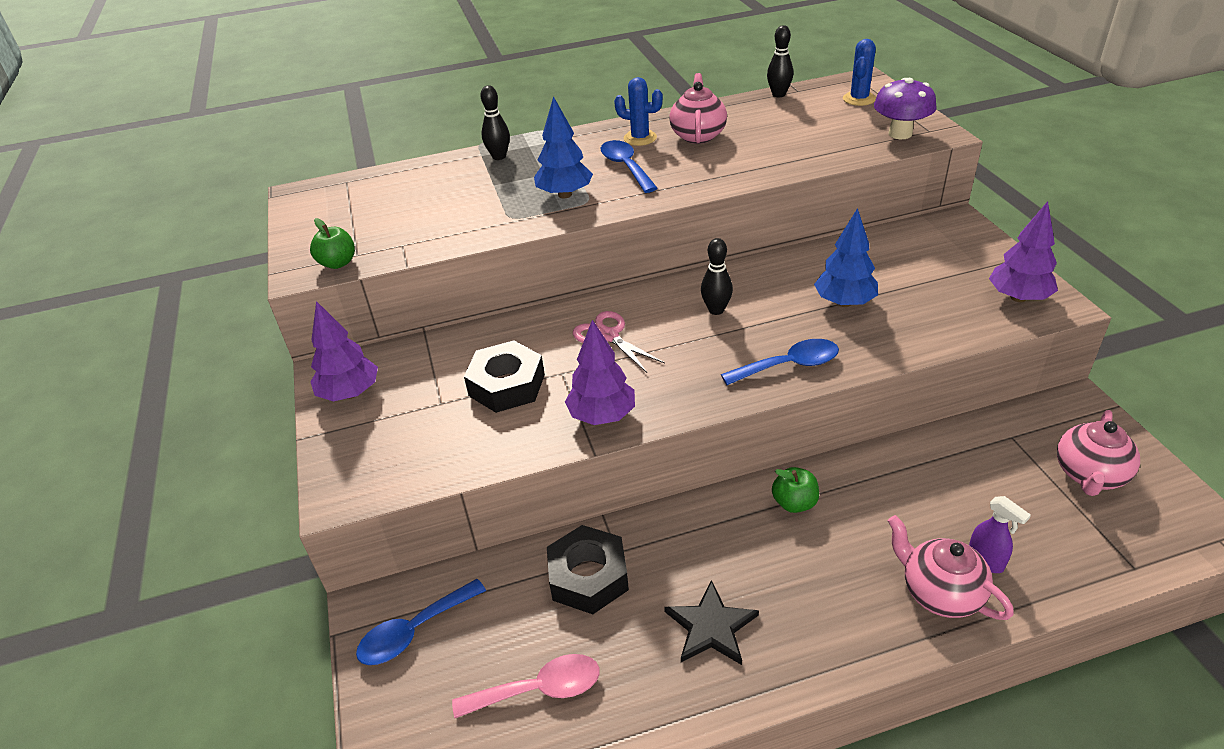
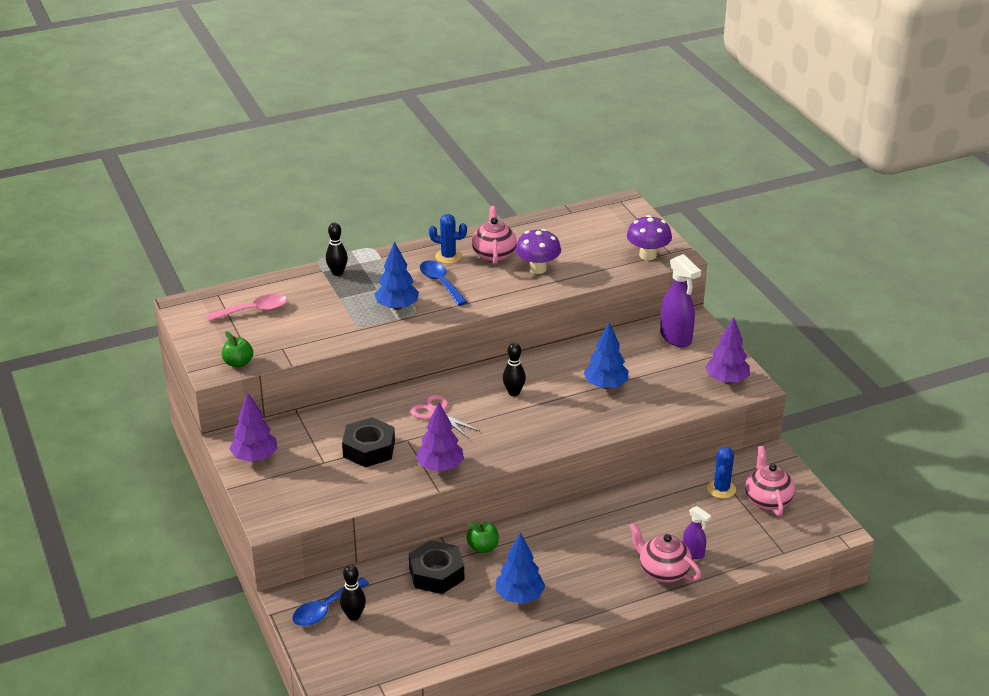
camera: 10 degrees left, 5 degrees down
pink spoon [452,654,600,718] -> pink spoon moved to [207,294,287,321]
black star [664,580,759,665] -> blue tree [495,533,545,604]
blue spoon [721,339,839,385] -> none
black bowling pin [767,25,793,97] -> black bowling pin moved to [340,565,366,621]
green apple [772,467,819,513] -> green apple moved to [467,522,499,553]
blue cactus [843,39,876,106] -> blue cactus moved to [707,447,736,499]
pink teapot [1057,410,1140,496] -> pink teapot turned 150 degrees clockwise [745,446,795,516]
none -> purple mushroom [515,229,561,274]
none -> purple spray bottle [660,254,701,347]

